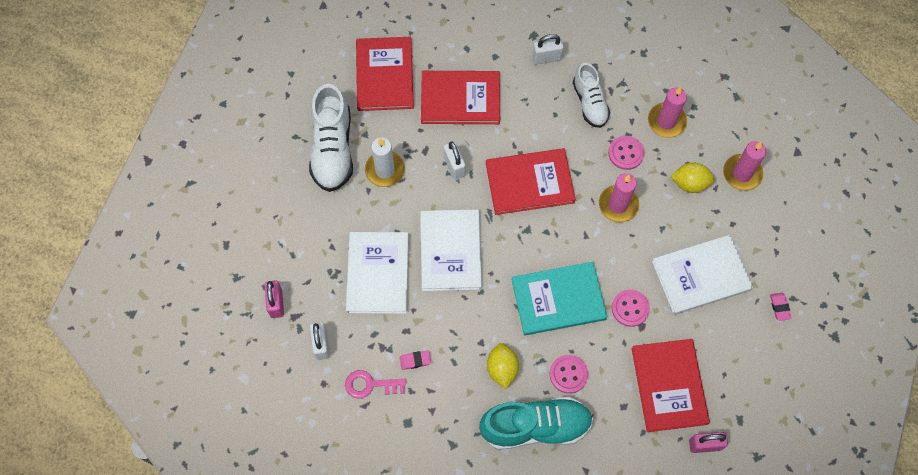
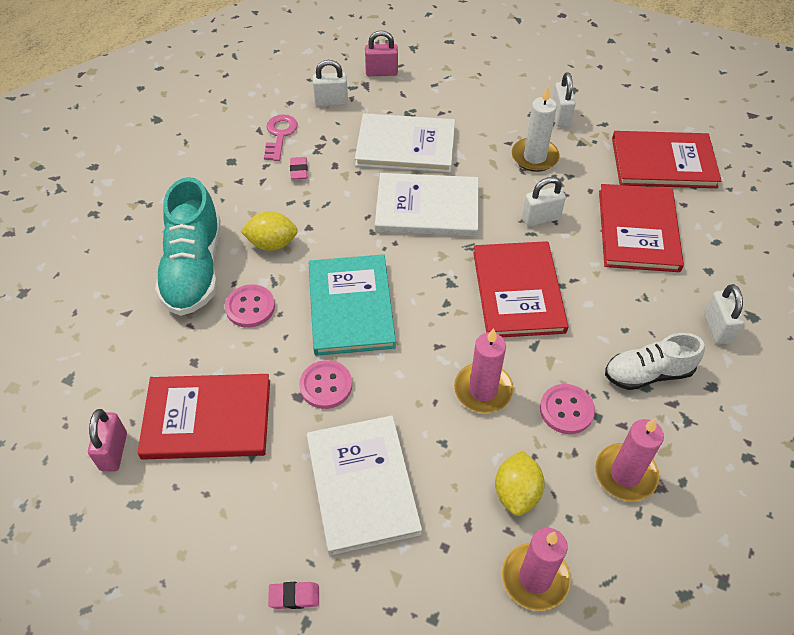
camera: 95 degrees right, 15 degrees down
white shoe [309,84,353,192] -> white padlock [553,72,576,127]

